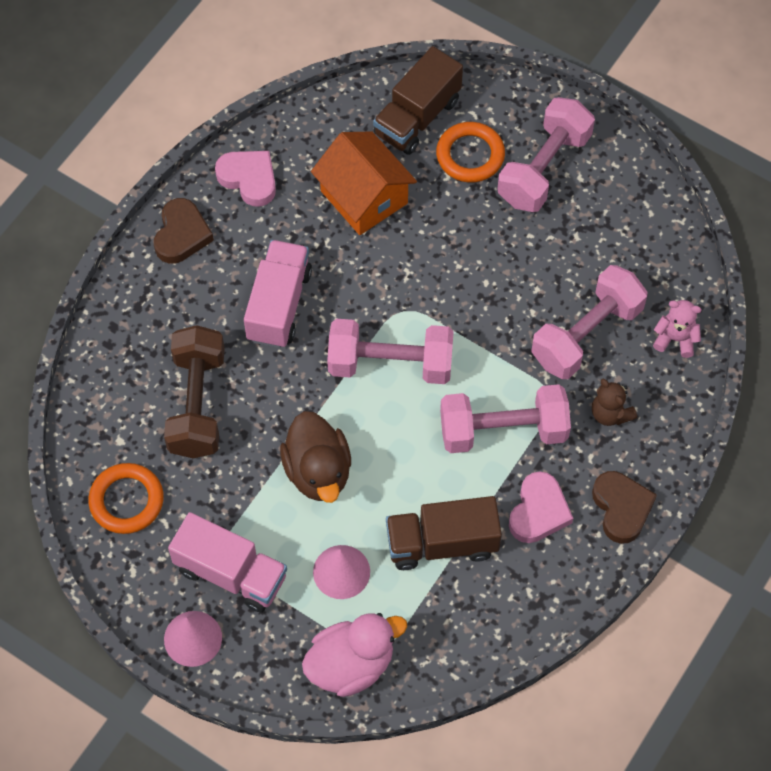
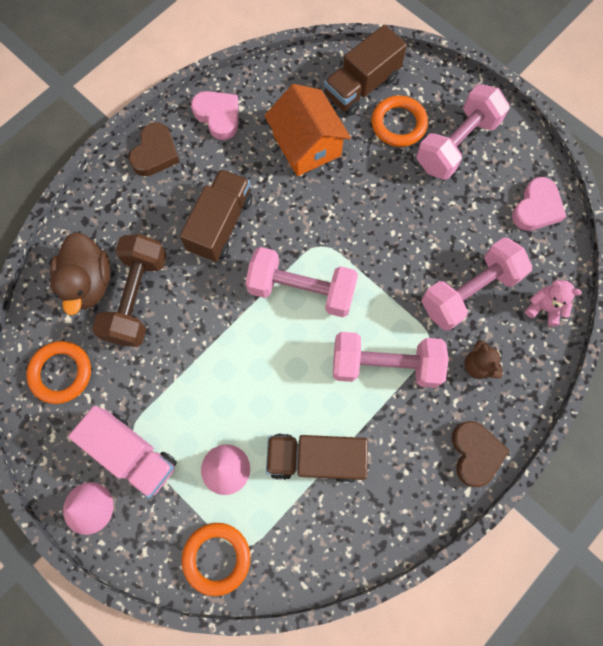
camera: 10 degrees right, 10 degrees up
pink truck [244,240,312,348] -> brown truck [180,169,253,262]
brown duck [280,411,351,503] -> brown duck moved to [50,232,110,315]
pink duck [302,613,407,697] -> orange ring [182,523,251,596]
pink heart [509,471,573,543] -> pink heart moved to [512,177,566,231]

